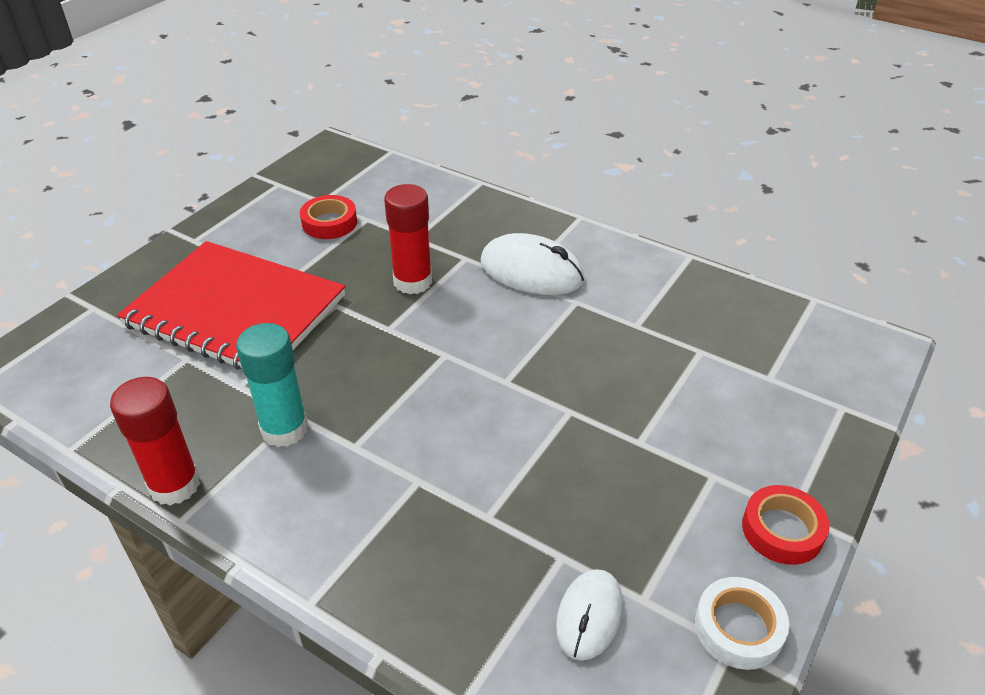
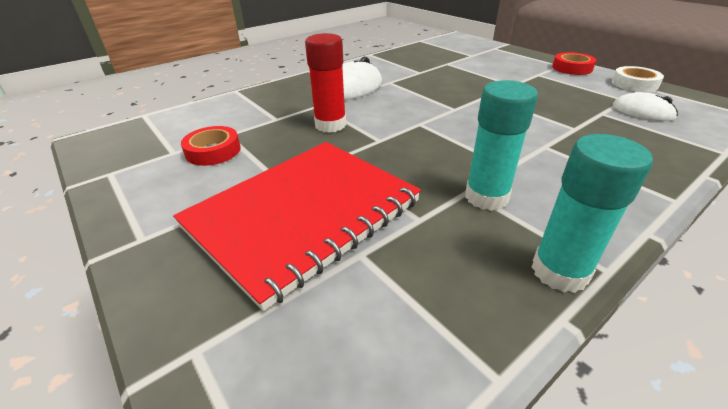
camera: 70 degrees left, 5 degrees down
red glue stick [110,377,200,506] -> turquoise glue stick [532,134,653,293]

